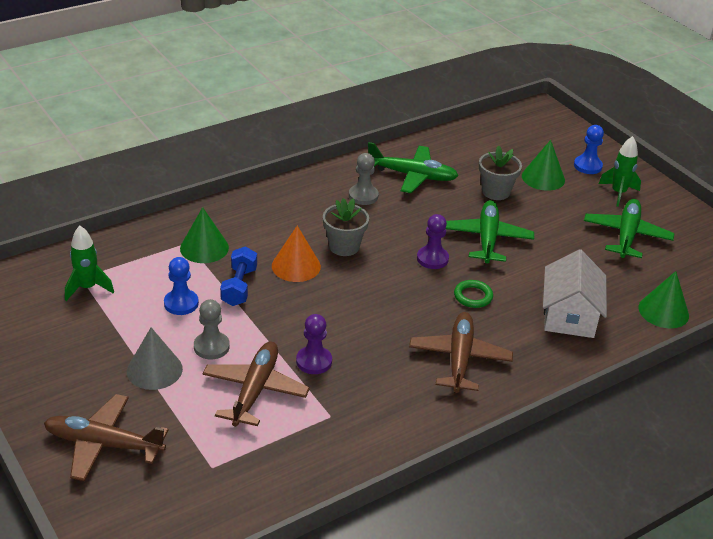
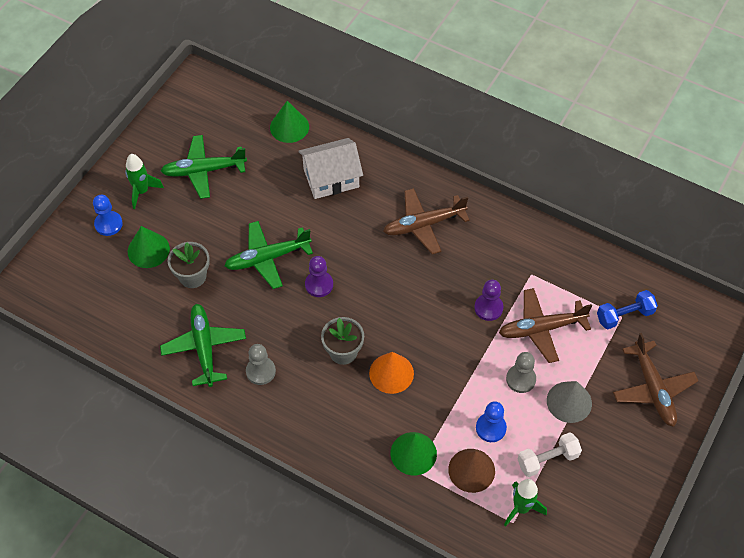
camera: 115 degrees left, 20 degrees up
blue dumbbell [220,246,257,306] -> blue dumbbell moved to [597,290,658,329]
green ring [454,280,493,308] -> none
none -> brown cone [448,449,495,493]
none -> white dumbbell [518,432,582,477]

